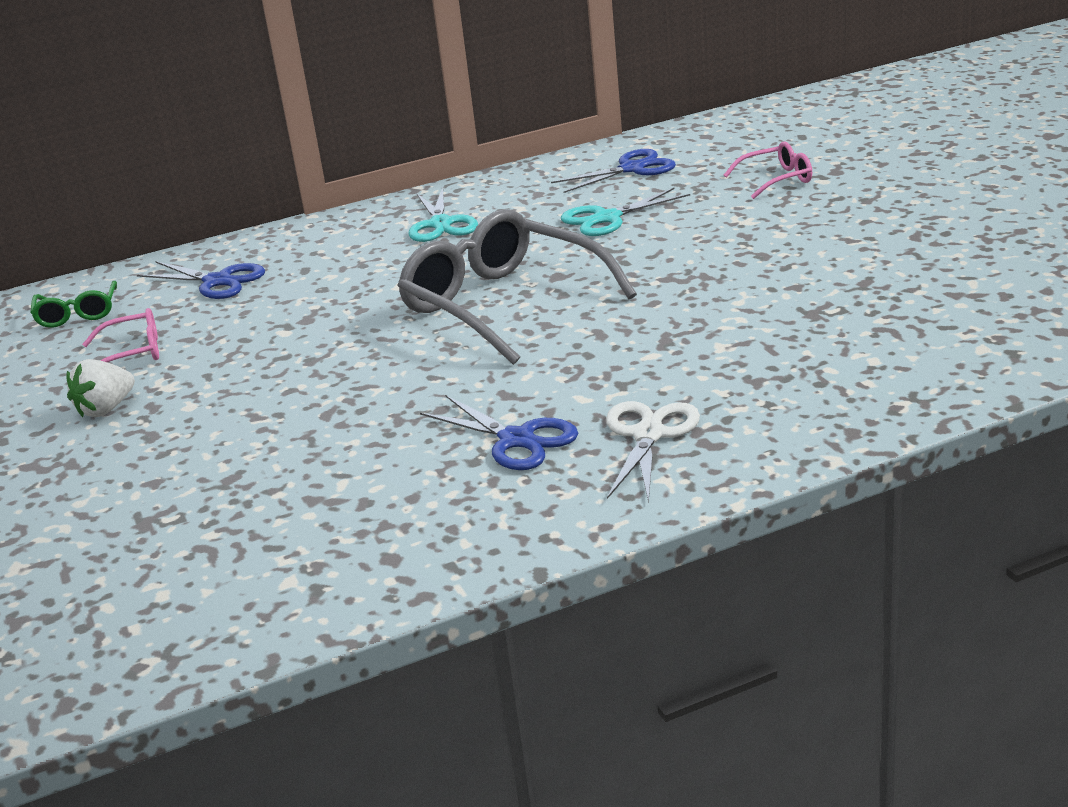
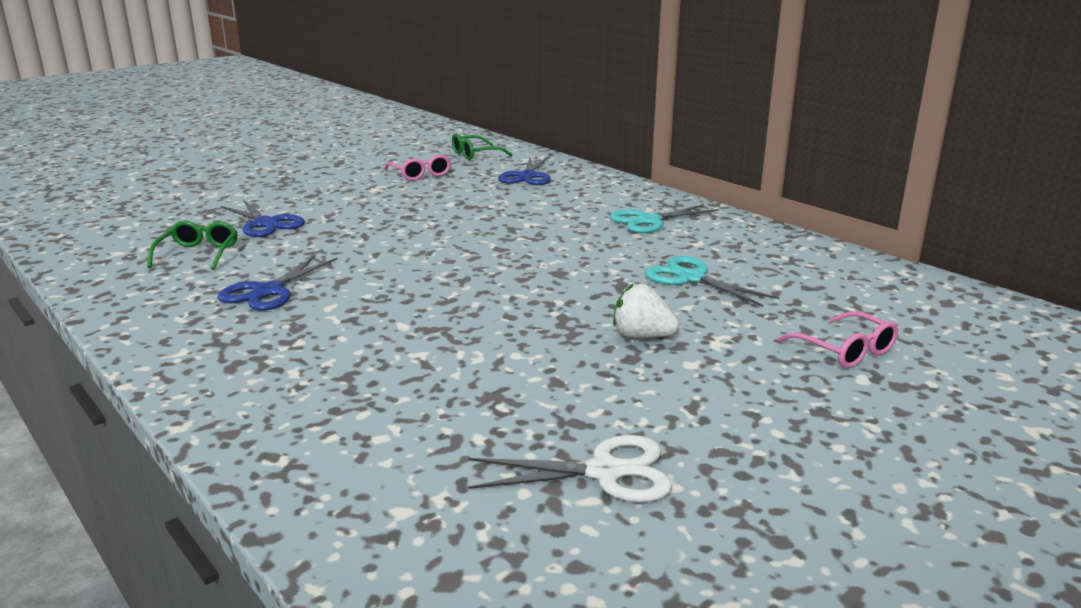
camera: 70 degrees right, 5 degrees down
white strawberry [66,359,135,417] -> white strawberry moved to [613,283,679,338]
grey glasses [397,209,637,365] -> none
blue scissors [551,149,676,193] -> blue scissors moved to [221,200,305,237]
white scissors [606,401,700,503] -> white scissors moved to [468,435,672,502]
none -> green glasses [147,221,237,270]

